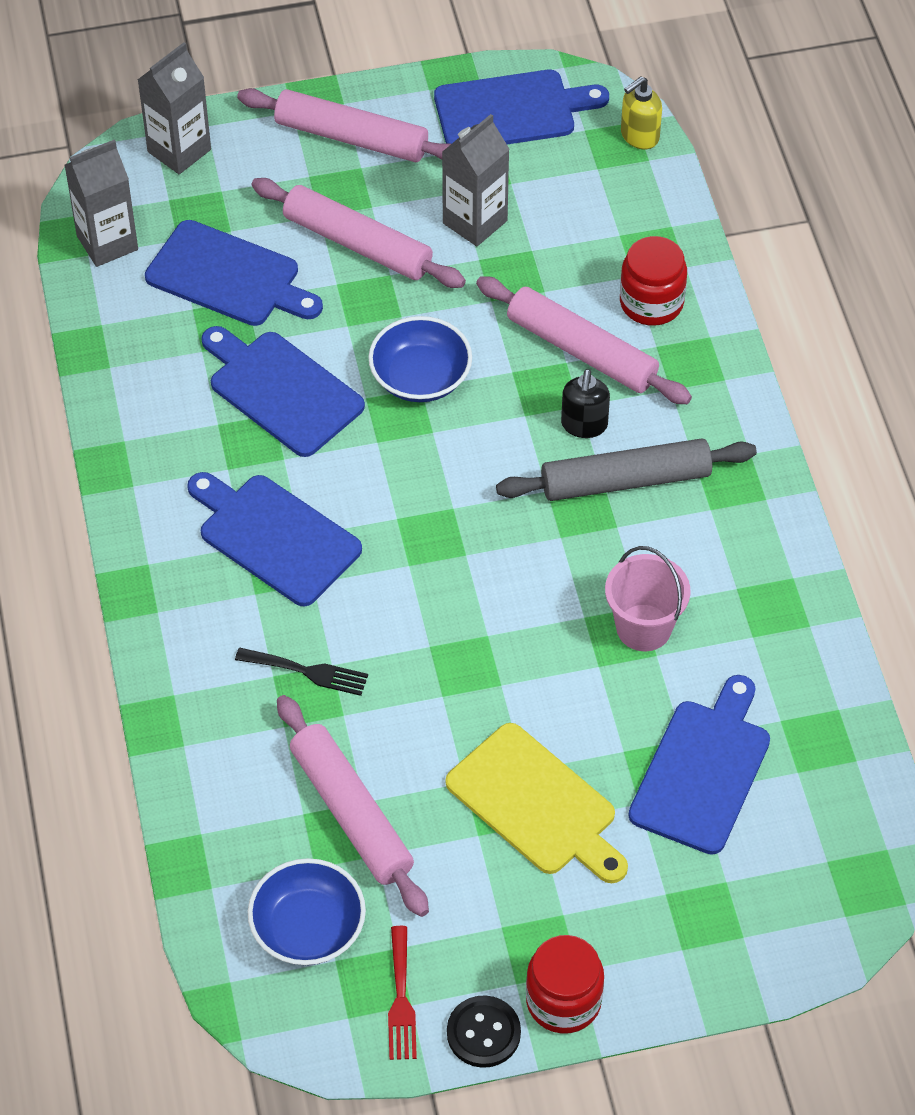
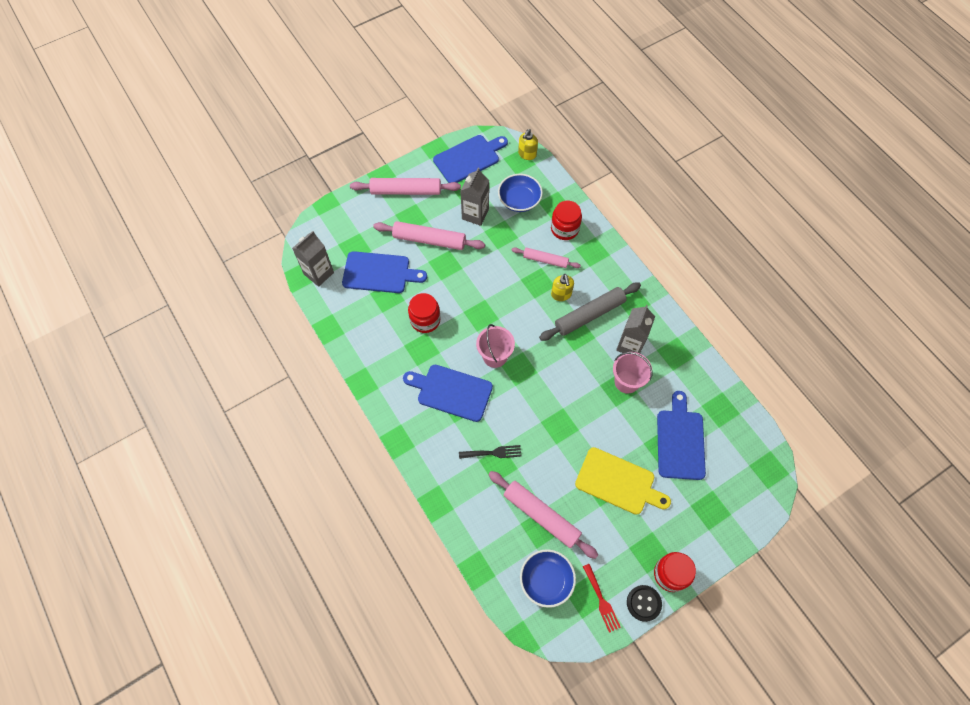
camera: 20 degrees left, 10 degrees up
grey carton [138,42,211,174] -> grey carton moved to [616,305,655,353]
blue cutting board [201,326,365,457] -> red jar [408,293,441,333]
blue bowl [368,316,472,402] -> blue bowl moved to [498,174,543,212]
pink rolling pin [476,276,692,404] -> pink rolling pin [511,247,581,268], size x0.62
black soap dispenser [561,369,610,438] -> yellow soap dispenser [551,274,574,301]
none -> pink bucket [476,324,515,368]

